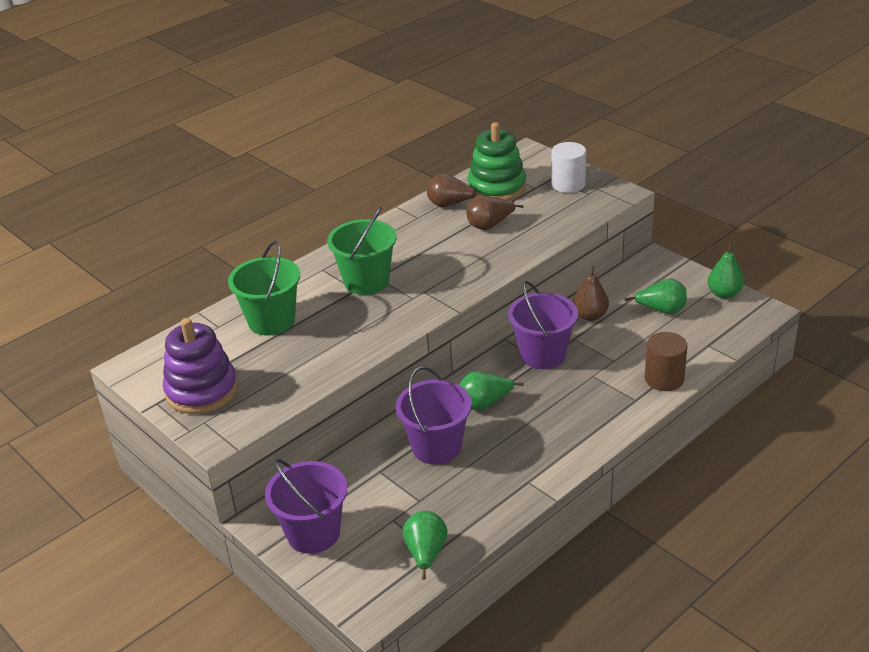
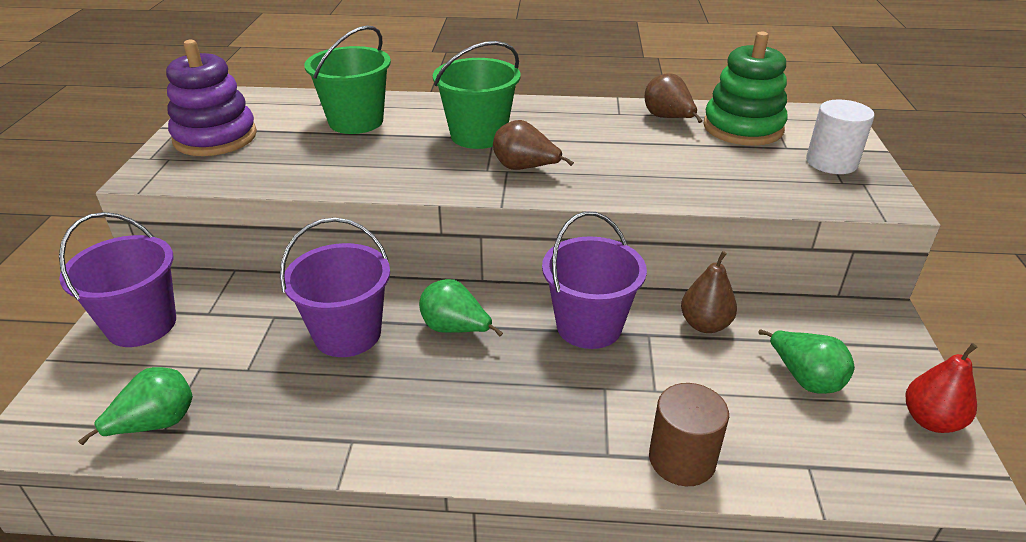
camera: 45 degrees right, 0 degrees up
brown pear [466,195,524,230] -> brown pear moved to [493,120,574,170]
green pear [708,243,744,299] -> red pear [905,343,977,433]

